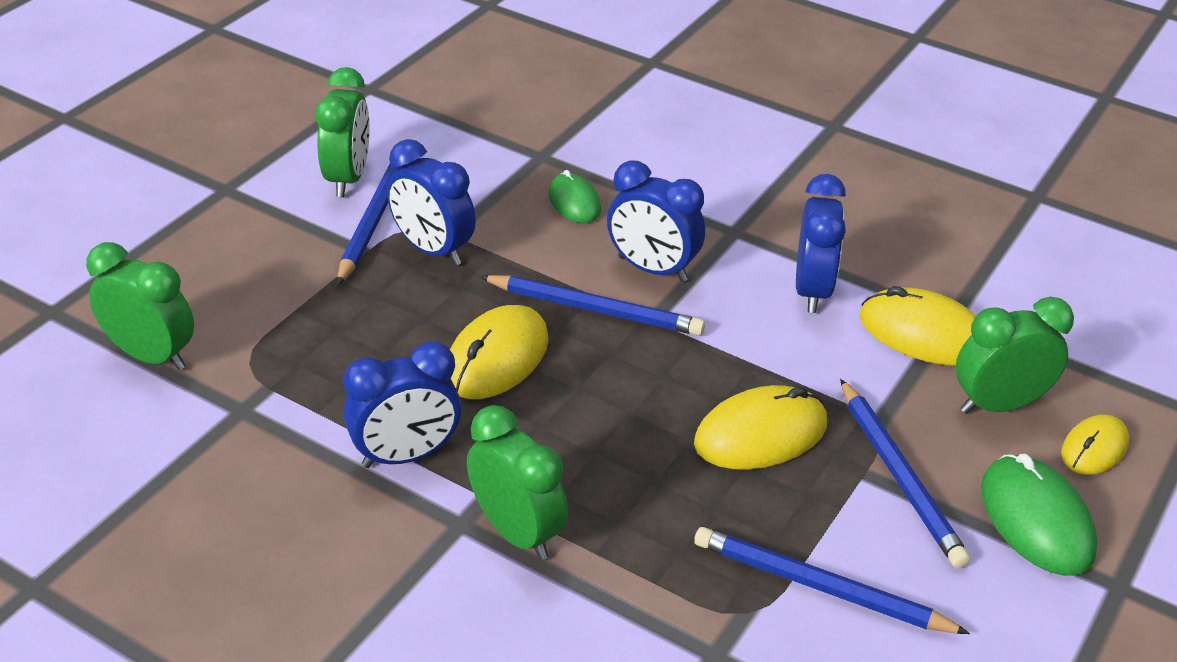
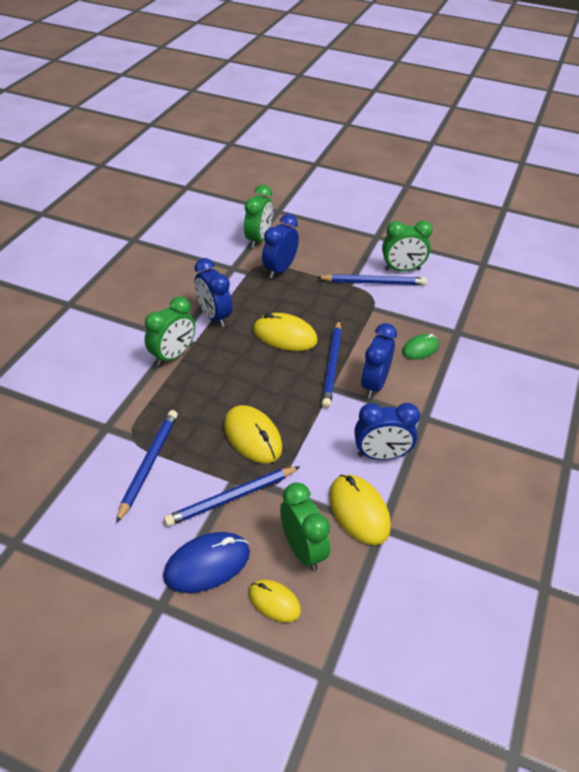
camera: 80 degrees right, 5 degrees up
blue clock [387,139,476,266] -> blue clock moved to [262,214,299,279]
yellow mouse [859,286,976,366] -> yellow mouse turned 45 degrees counterclockwise [329,474,391,545]
green mouse [981,454,1097,576] -> blue mouse [163,532,250,593]

